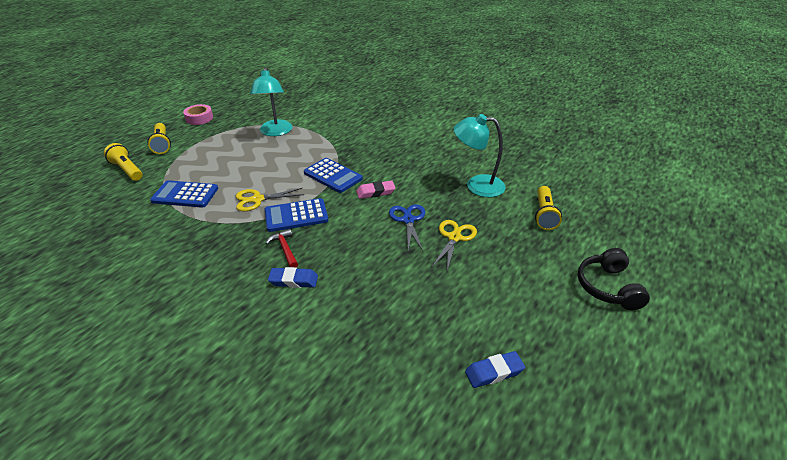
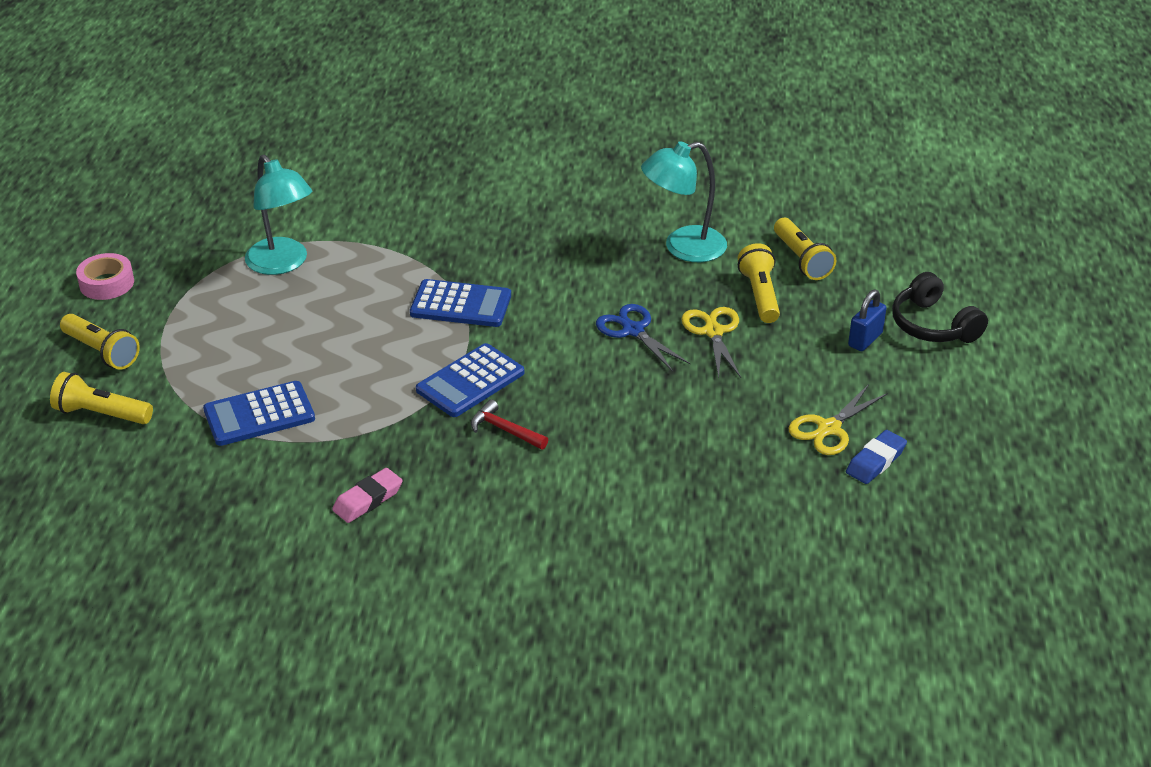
camera: 30 degrees left, 0 degrees up
yellow scissors [236,188,304,211] -> yellow scissors moved to [789,384,888,455]
blue eraser [268,267,318,288] -> none
pink eraser [356,180,395,199] -> pink eraser moved to [332,468,403,523]
none -> yellow flashlight [738,243,780,323]
none -> blue padlock [848,290,886,351]

